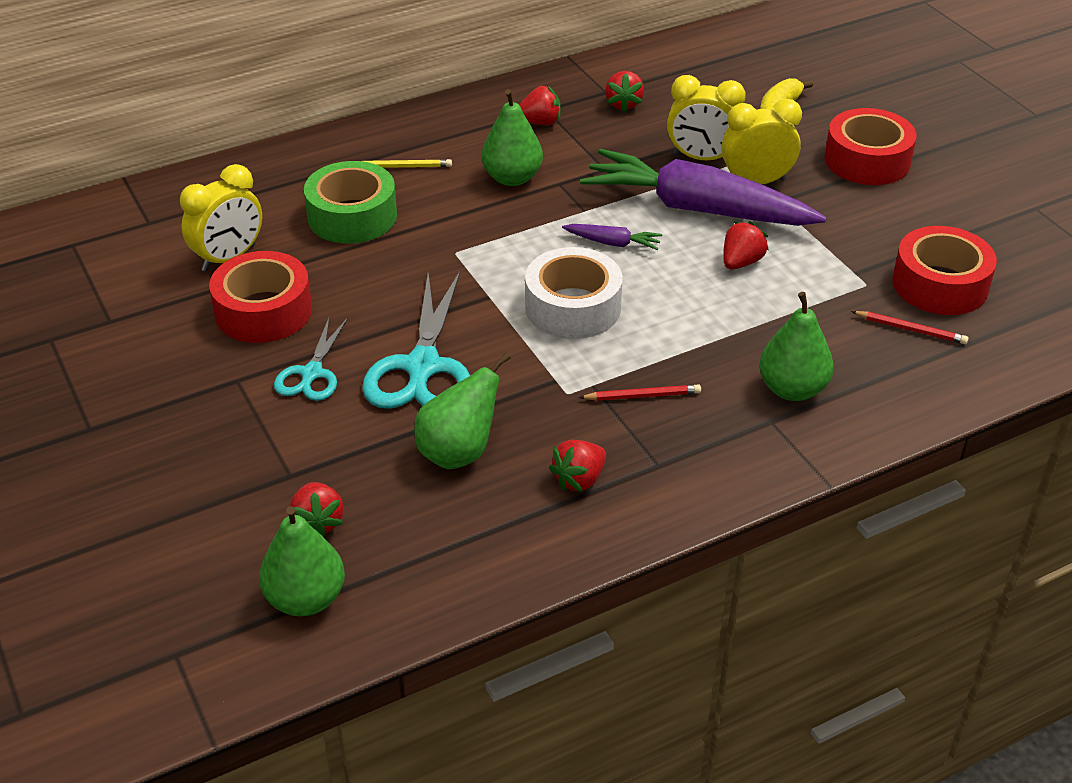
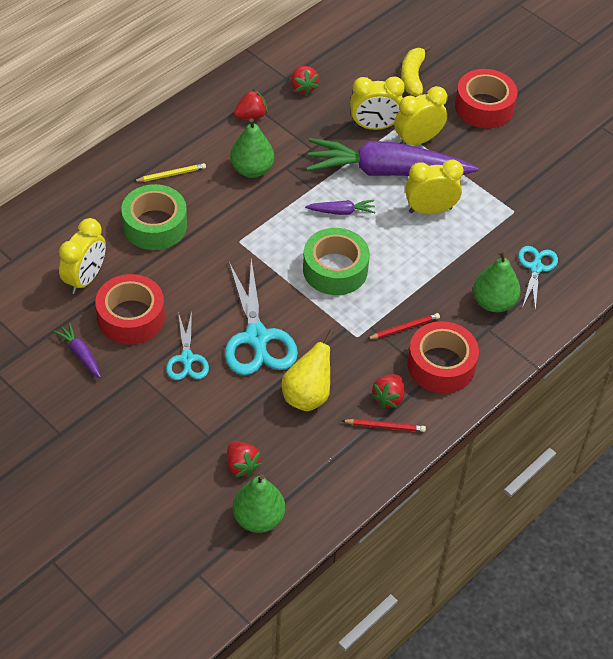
camera: 20 degrees left, 10 degrees up
green pear [414,353,511,469] -> yellow pear [282,330,334,411]
white tape [525,247,623,339] -> green tape [303,228,370,295]
red strawberry [723,221,769,270] -> yellow clock [405,159,463,214]
red pencil [851,311,969,344] -> red pencil moved to [342,419,426,432]
red tape [893,226,997,315] -> red tape moved to [407,321,479,393]
none -> purple carrot [53,322,101,378]
none -> turquoise scissors [518,246,558,310]

